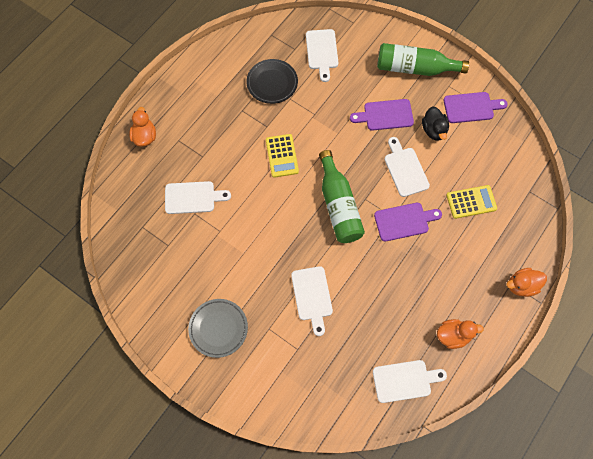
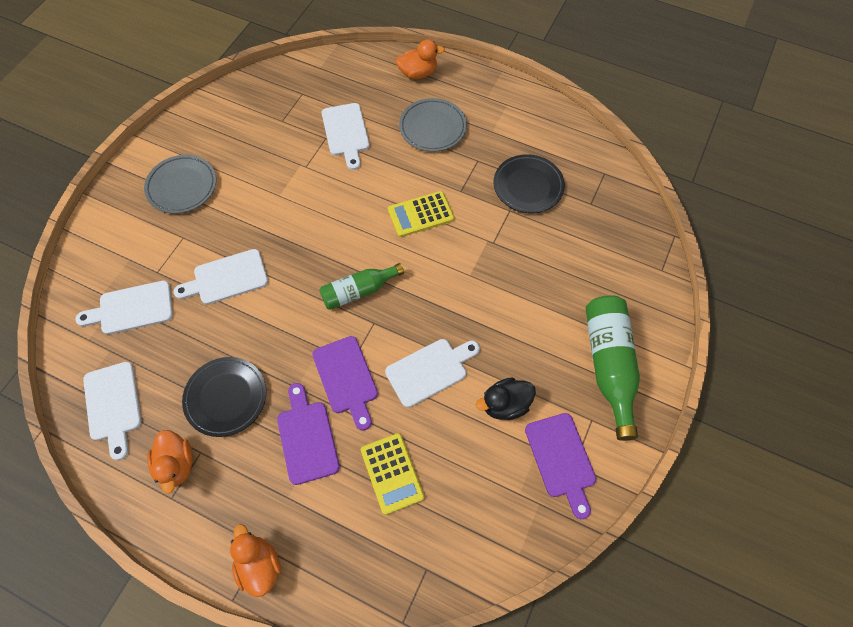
camera: 80 degrees right, 5 degrees down
white cutting board [306,29,338,82] -> white cutting board moved to [75,281,173,334]
green bottle [319,150,365,243] -> green bottle [320,263,404,310], size x0.64
purple cutting board [350,99,414,131] -> purple cutting board moved to [277,383,340,485]
none -> black plate [182,357,266,437]
none -> grey plate [399,98,467,152]

